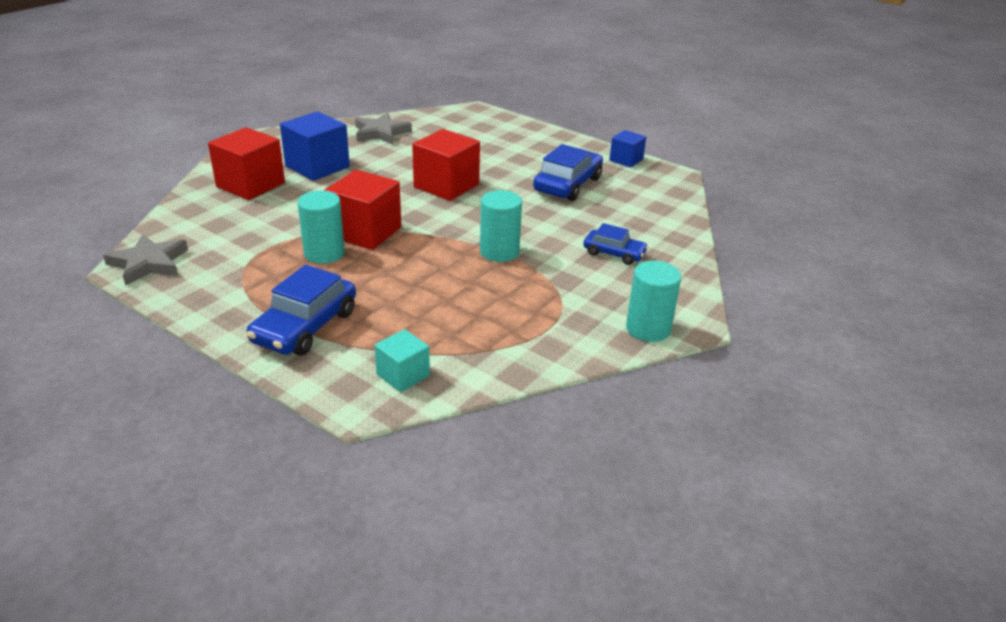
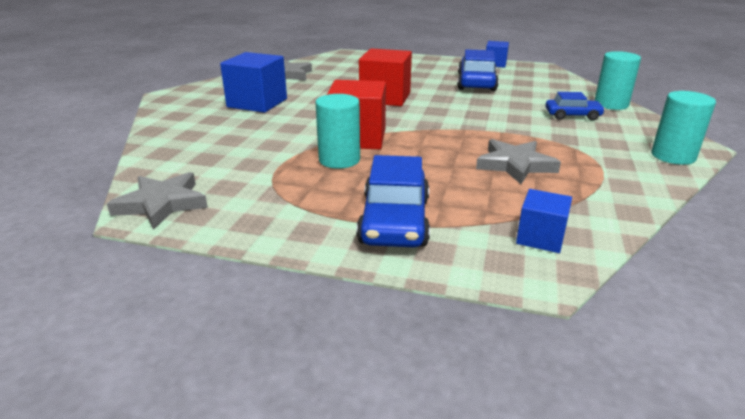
camera: 20 degrees left, 5 degrees down
red cube [208,127,285,200] -> none
turquoise cube [374,329,430,392] -> blue cube [516,189,572,253]
turquoise cylinder [480,190,522,262] -> turquoise cylinder moved to [594,51,641,110]
none -> grey star [476,139,561,184]

